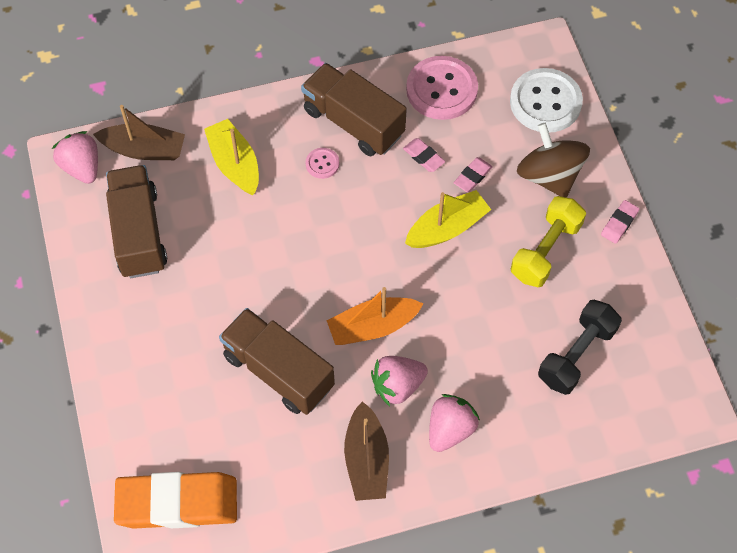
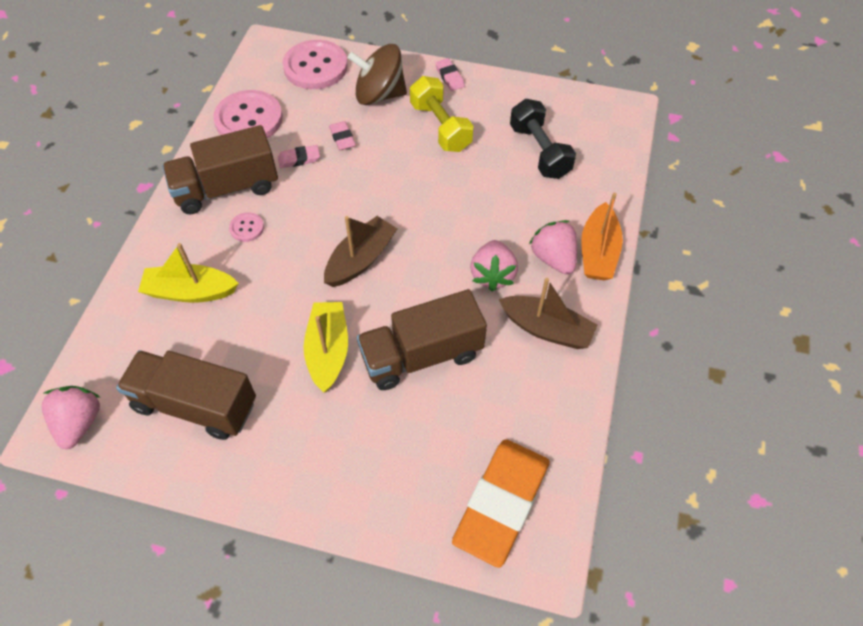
camera: 60 degrees left, 5 degrees down
pink strawberry [52,131,98,184] -> pink strawberry turned 90 degrees clockwise [42,386,101,449]
brown boat [93,105,185,160] -> brown boat moved to [324,216,397,287]
orange boat [326,287,424,345] -> orange boat moved to [581,193,623,280]
yellow boat [405,190,491,248] -> yellow boat moved to [304,302,348,393]
white button [510,68,583,133] -> pink button [283,40,348,89]

